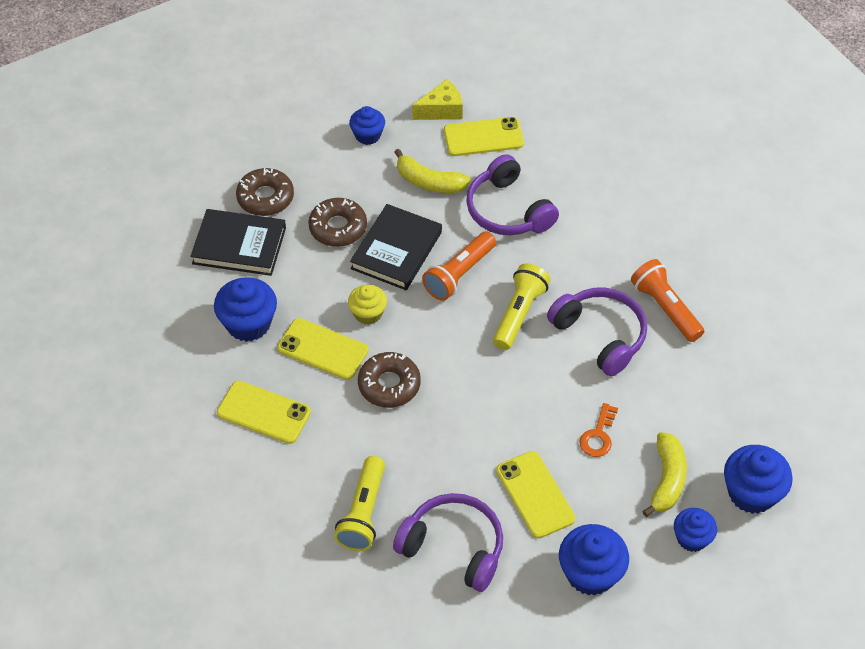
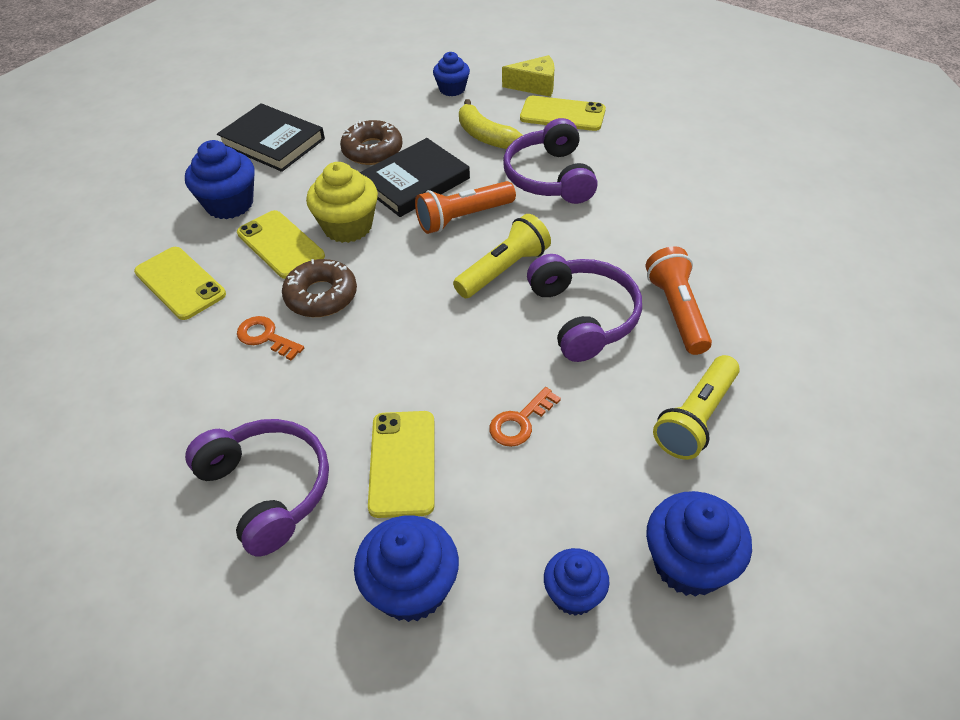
camera: 25 degrees right, 5 degrees down
brown donut [236,168,294,216] -> none
yellow flashlight [334,456,385,551] -> yellow flashlight moved to [653,355,740,460]
yellow cupcake [348,285,387,325] -> yellow cupcake [306,162,378,243], size x1.58
yellow banana [642,432,687,517] -> none
none -> orange key [237,316,304,361]

